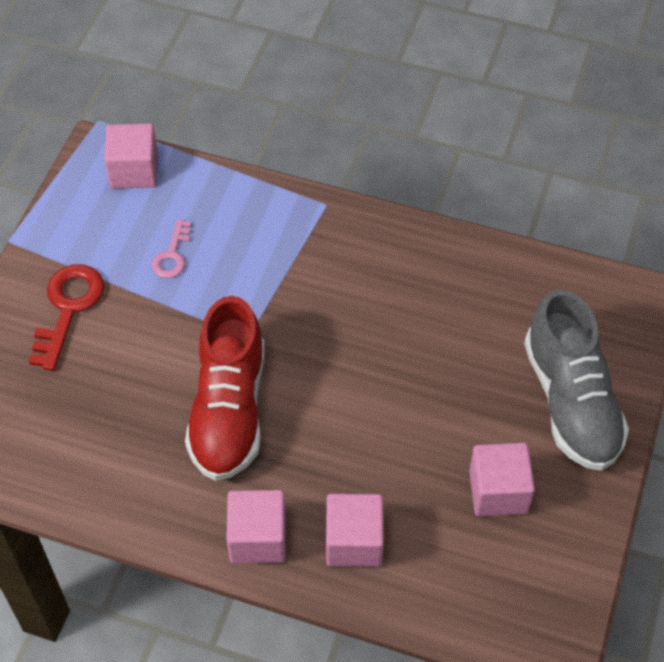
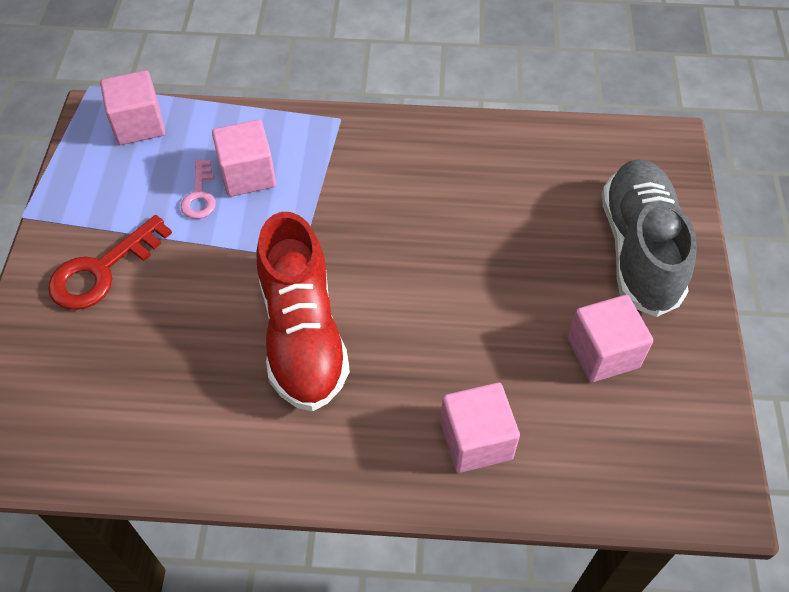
camera: 15 degrees left, 0 degrees up
red key [29,264,105,371] -> red key turned 135 degrees counterclockwise [48,215,172,310]
pink cube [226,490,286,563] -> pink cube moved to [212,120,276,197]
grey shoe [524,290,629,471] -> grey shoe turned 150 degrees counterclockwise [602,160,697,317]

